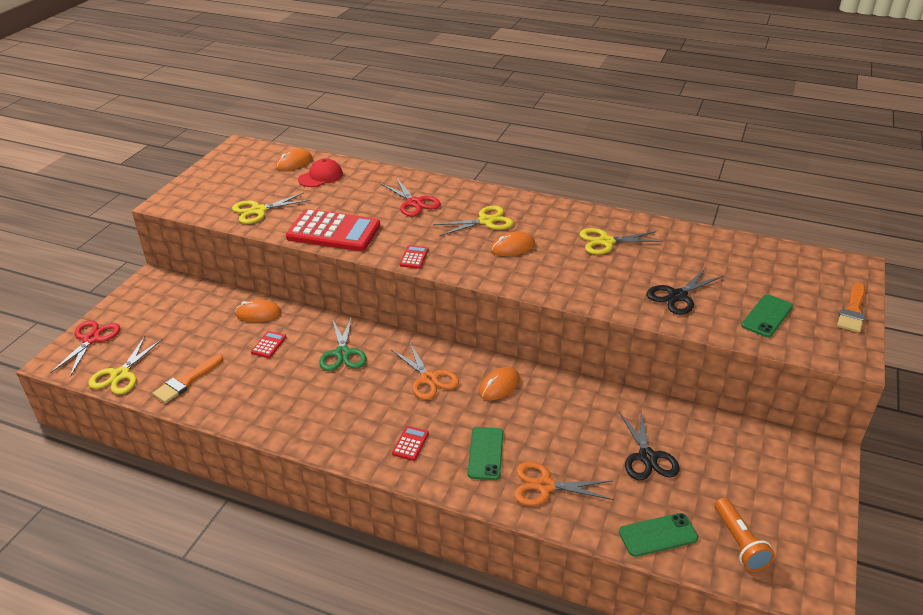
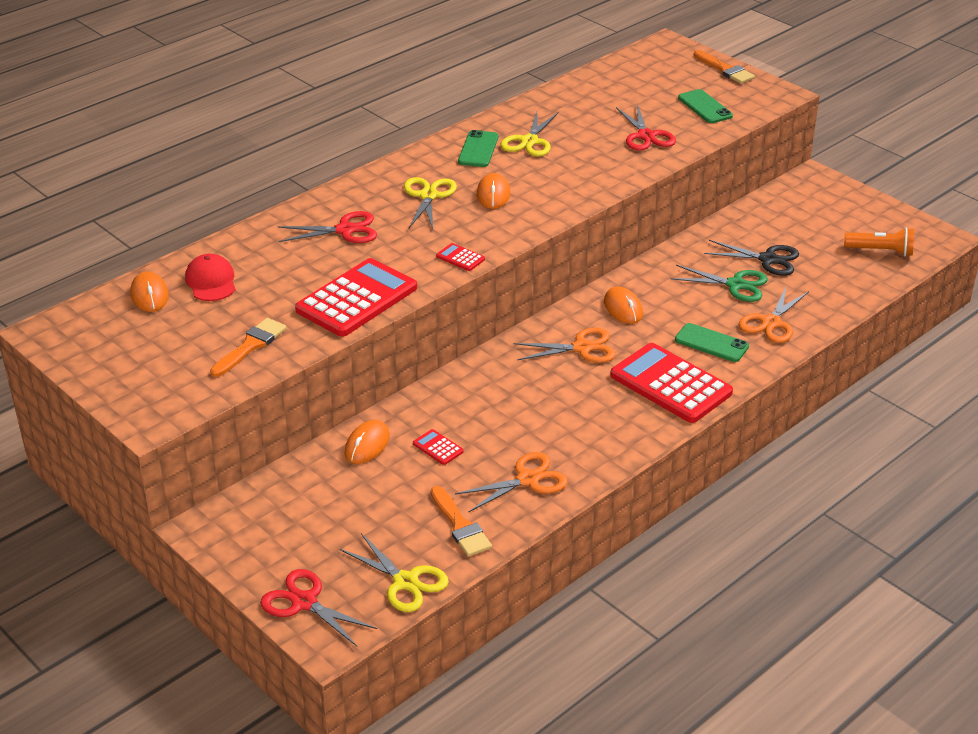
camera: 65 degrees left, 0 degrees up
yellow scissors [232,193,310,224] -> orange brush [210,318,287,377]
green scissors [319,317,367,371] -> green scissors moved to [671,265,768,302]
red calculator [392,426,429,461] -> red calculator [610,343,733,423], size x2.47
green phone [619,513,698,557] -> green phone moved to [458,130,498,167]
black scissors [647,268,724,315] -> red scissors [616,105,676,151]
none -> orange scissors [455,452,568,513]

